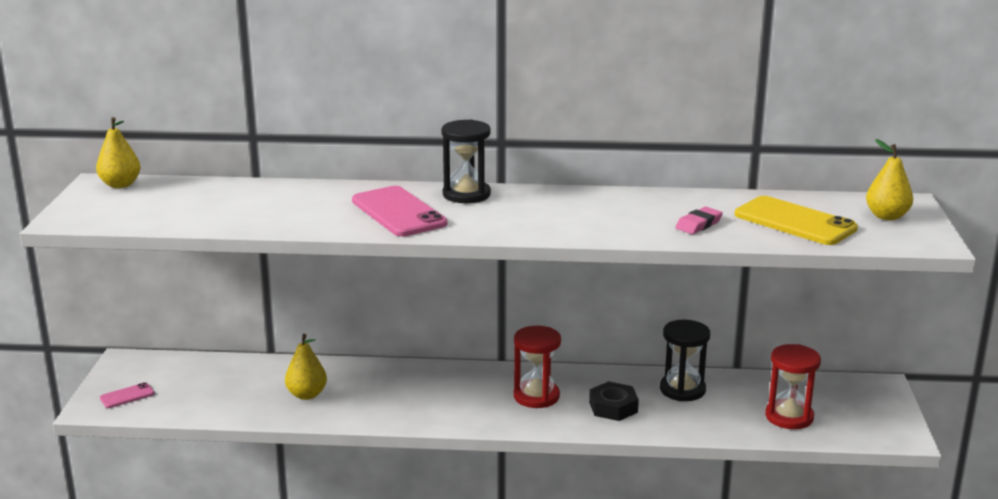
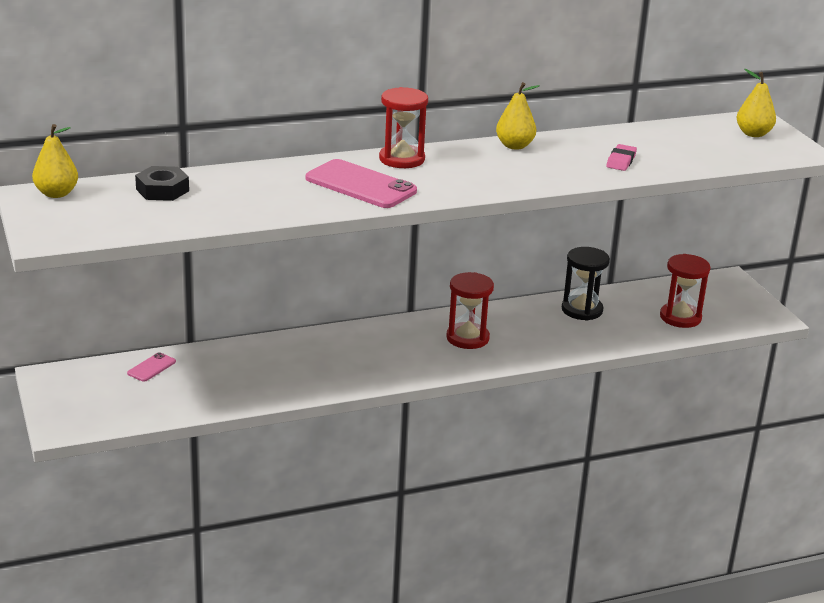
camera: 25 degrees left, 5 degrees up
pink phone [100,382,155,408] -> pink phone moved to [127,352,176,382]
yellow pear [285,334,327,400] -> yellow pear moved to [496,82,539,150]
black hourglass [441,120,491,203] -> red hourglass [379,87,428,168]
black nut [589,381,639,421] -> black nut moved to [135,166,189,201]
yellow phone [735,196,858,245] -> none

